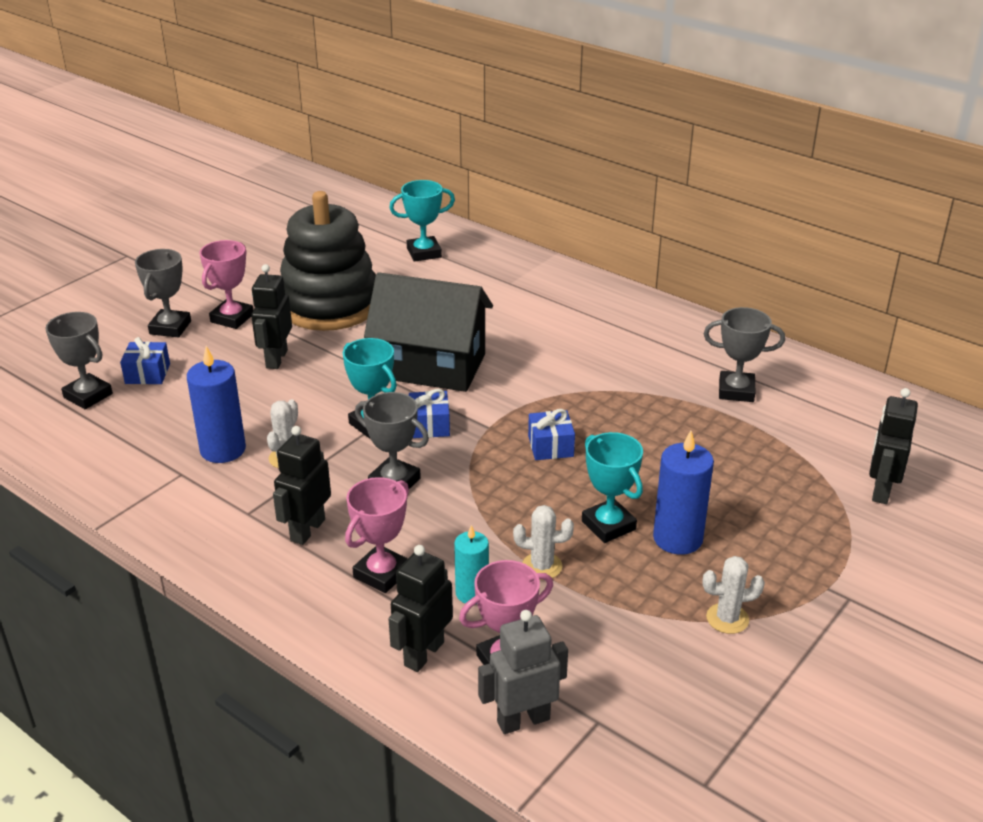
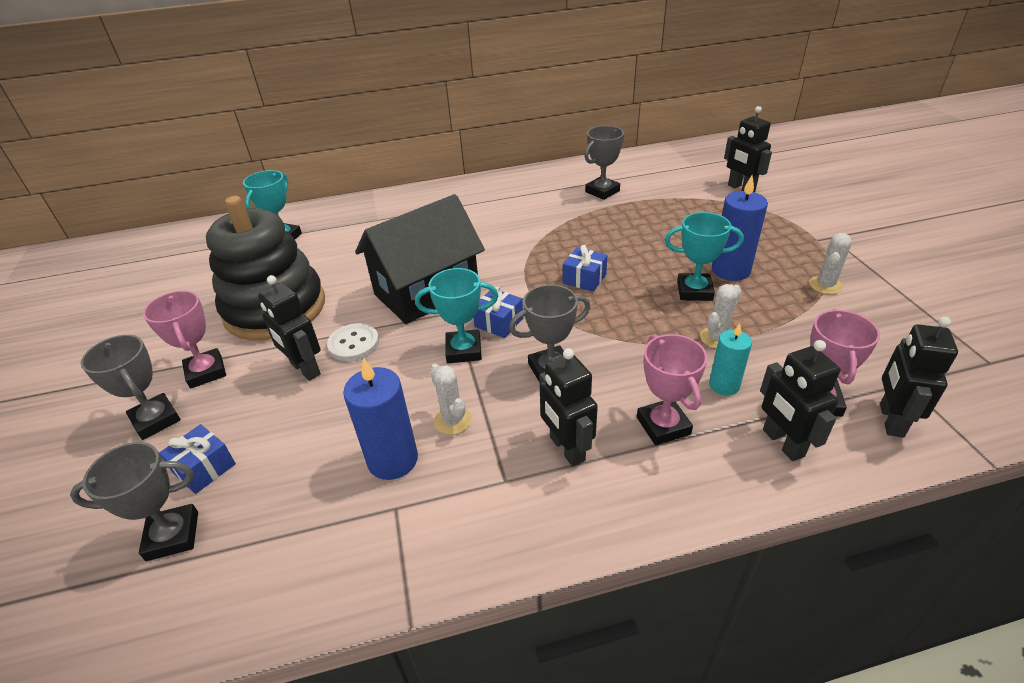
camera: 50 degrees left, 5 degrees up
grey robot [478,610,568,734] -> black robot [880,316,958,438]
none -> white button [327,323,379,361]

